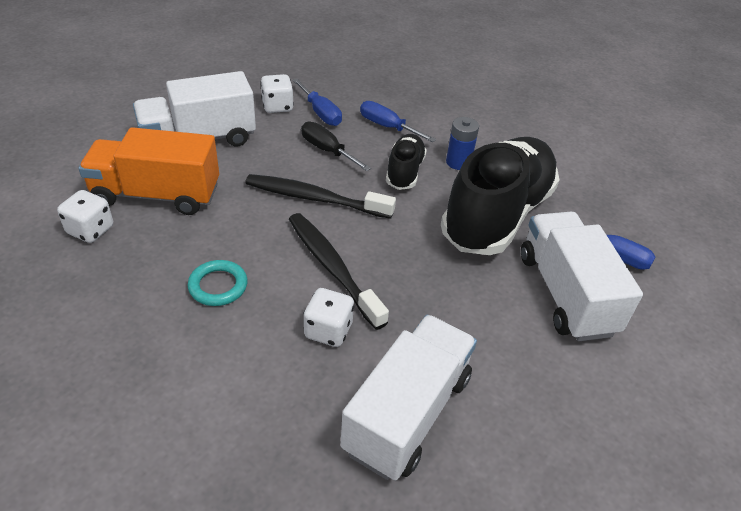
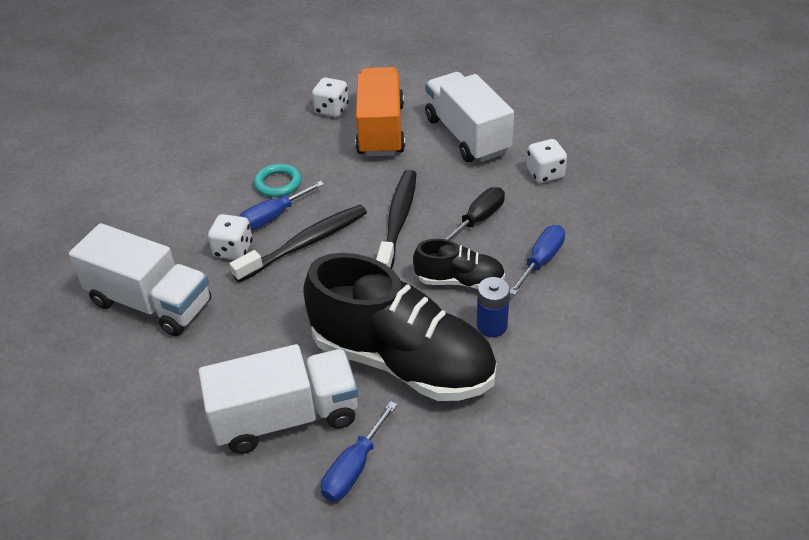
camera: 90 degrees right, 0 degrees up
blue screwdriver [292,79,342,126] -> blue screwdriver moved to [240,181,324,230]

